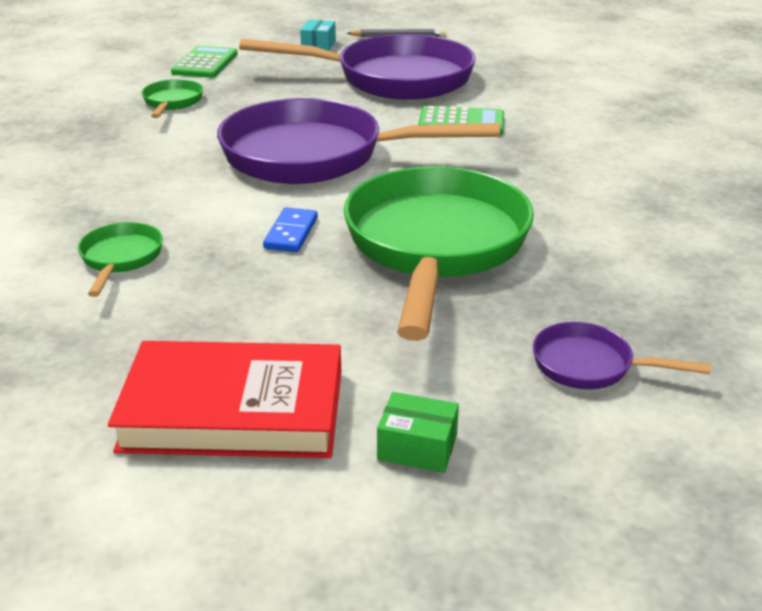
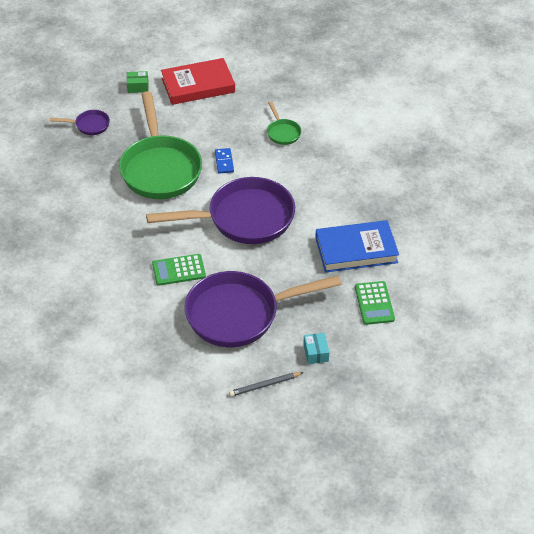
camera: 160 degrees right, 15 degrees up
green pan [141,79,203,118] -> blue book [315,220,399,273]

